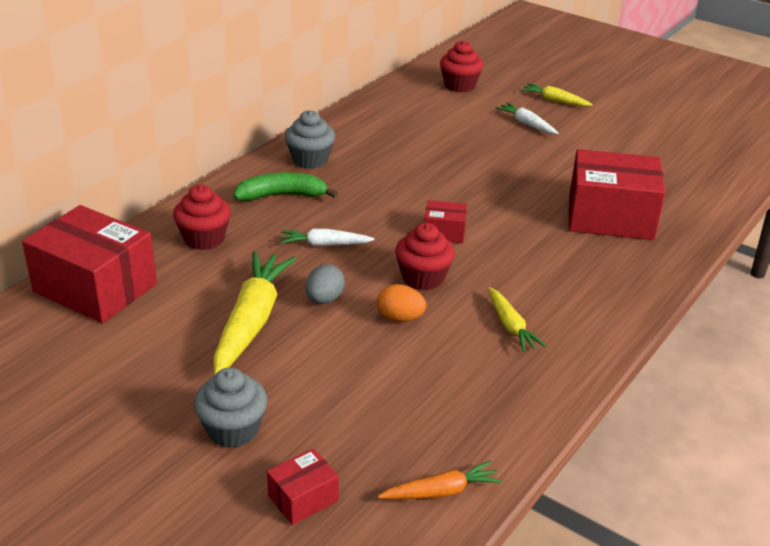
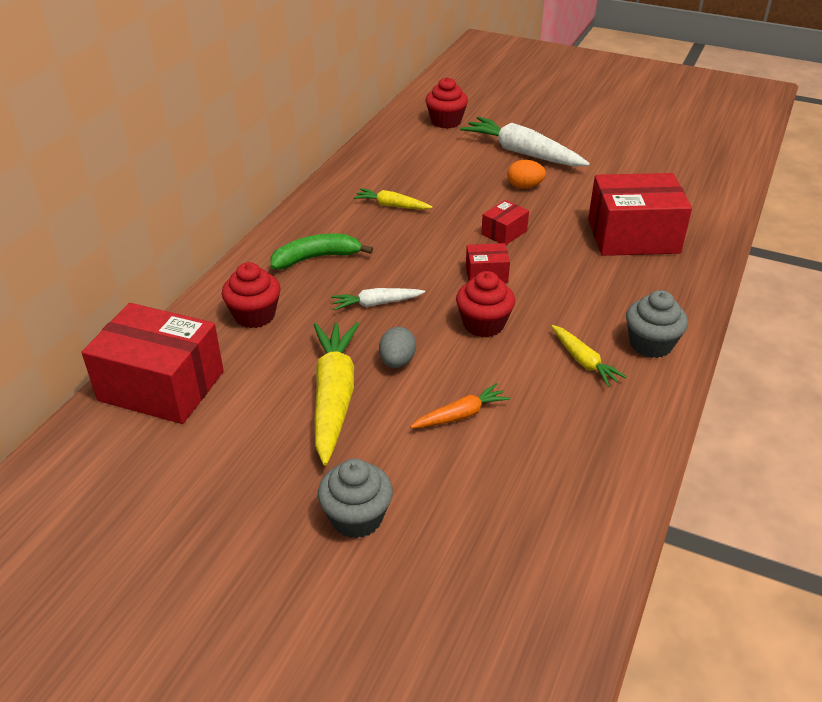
camera: 10 degrees left, 5 degrees up
red box [267,448,339,525] -> red box moved to [481,200,529,245]
grey cupcake [285,110,335,169] -> grey cupcake moved to [626,290,688,358]
orange egg [377,284,426,322] -> orange egg moved to [507,160,546,189]
orange carrot [378,461,502,499] -> orange carrot moved to [410,383,510,428]
white carrot [495,102,558,134] -> white carrot [460,116,590,166], size x1.90
yellow carrot [521,83,593,107] -> yellow carrot moved to [353,188,433,210]

